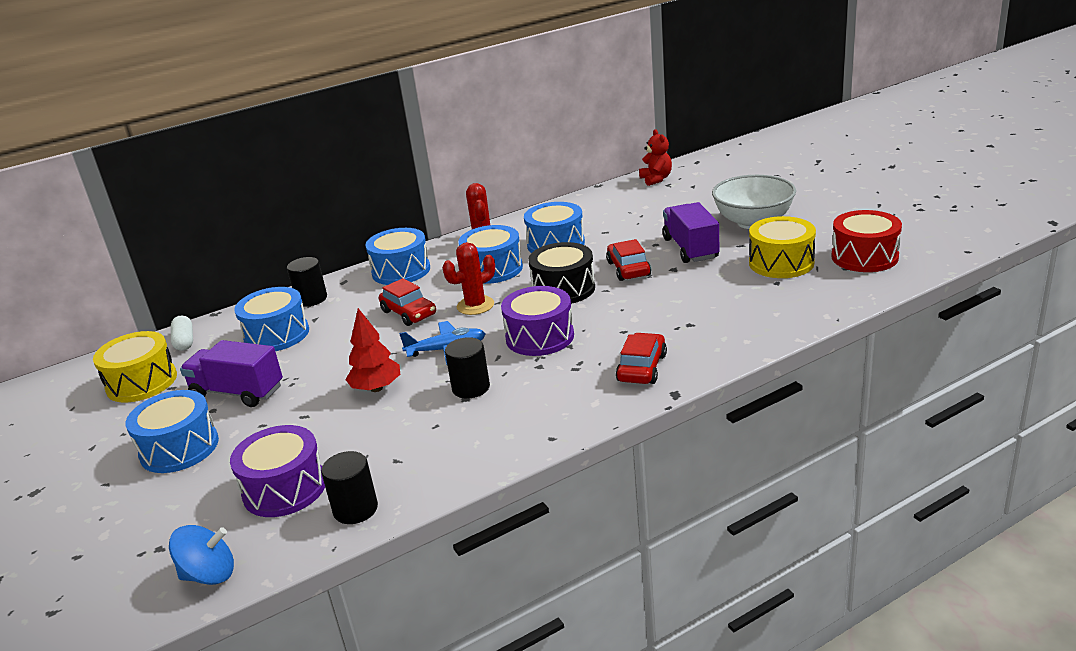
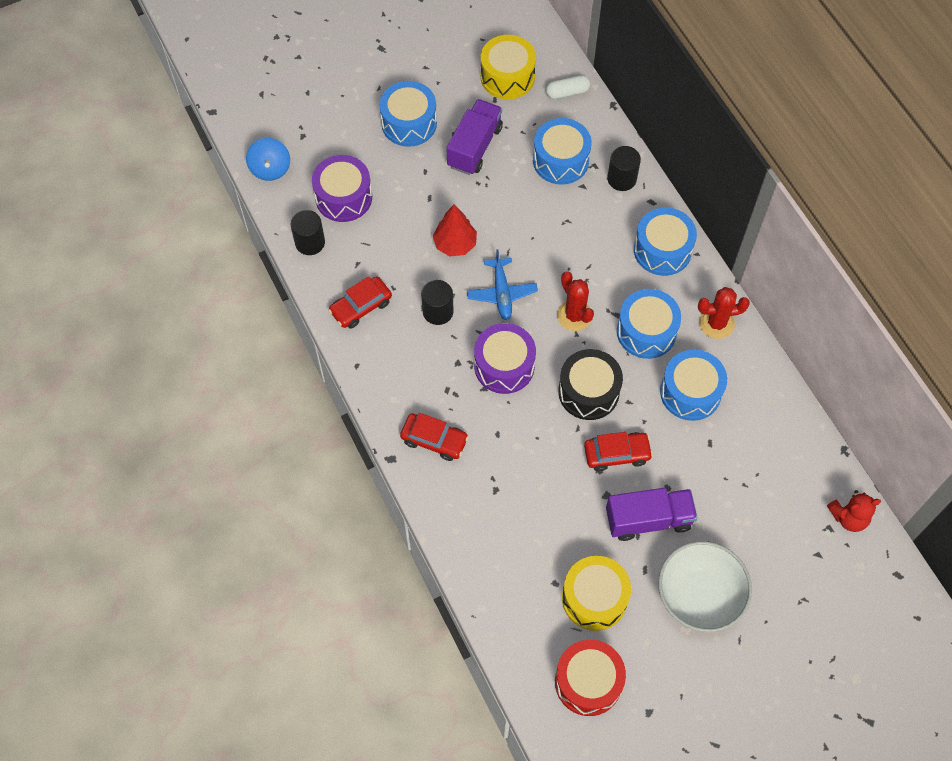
camera: 90 degrees right, 35 degrees up
red car [379,278,436,326] -> red car moved to [328,276,392,328]

